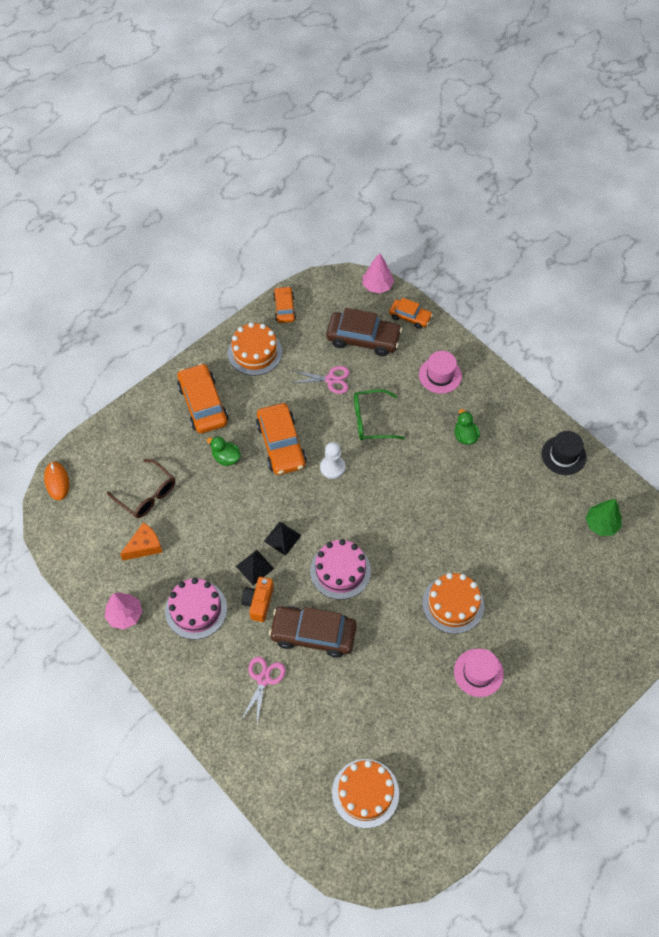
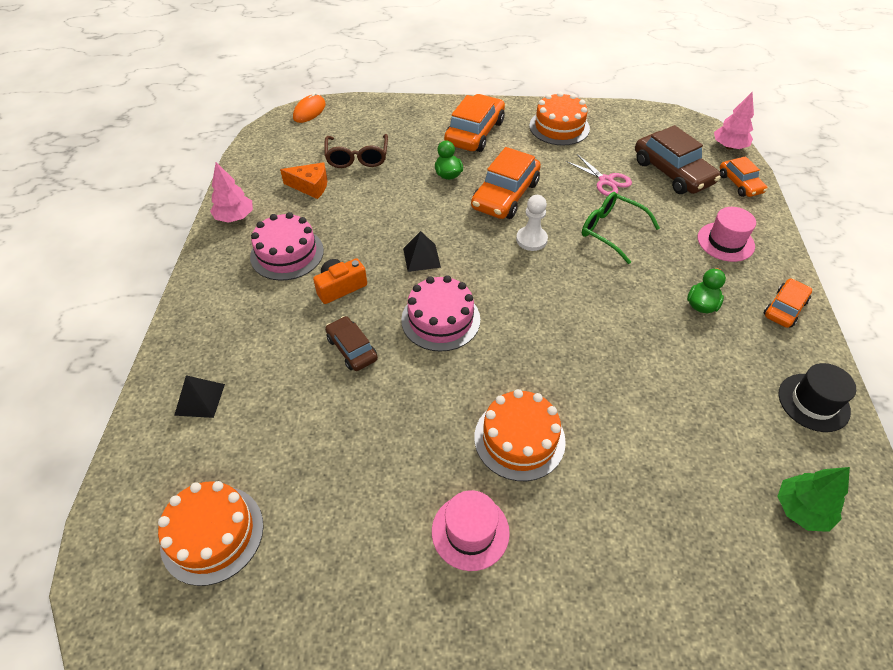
camera: 45 degrees right, 10 degrees down
black pyramid [236,550,274,585] -> black pyramid moved to [174,375,225,418]
pink scissors [241,657,285,723] -> none
brown car [269,606,357,658] -> brown car [325,316,378,371], size x0.58
orange car [273,286,296,323] -> orange car moved to [763,278,812,328]

